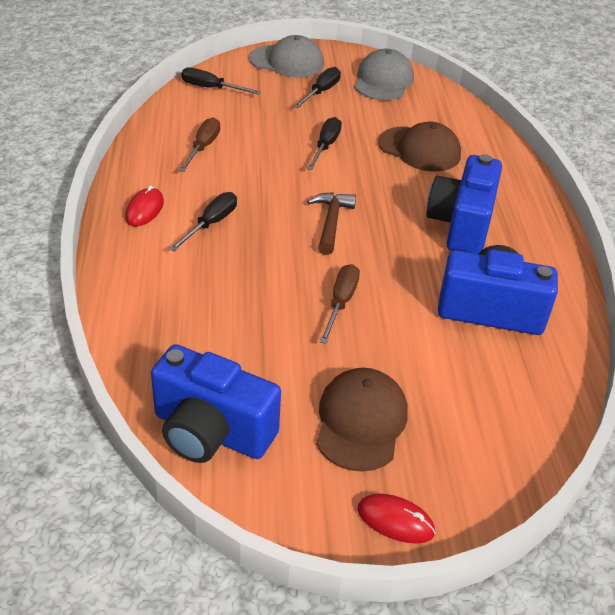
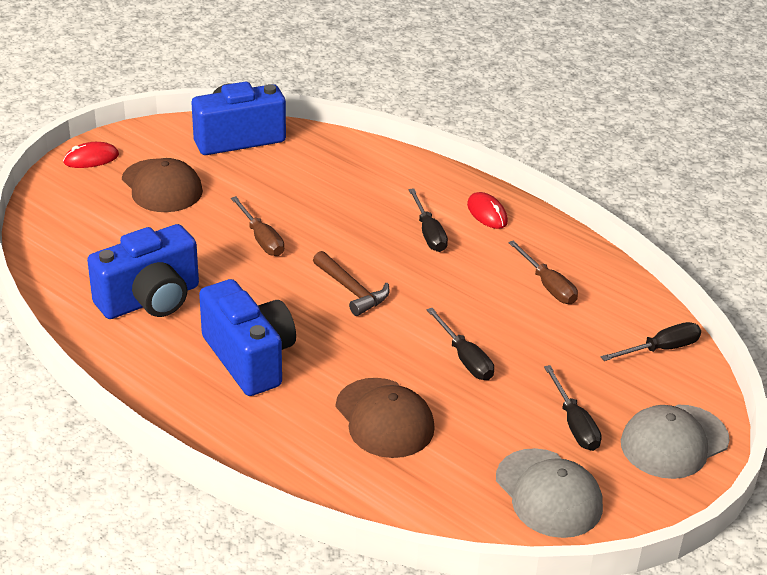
camera: 135 degrees right, 5 degrees down
brown cap [378,122,461,171] -> brown cap turned 105 degrees counterclockwise [336,378,435,458]

